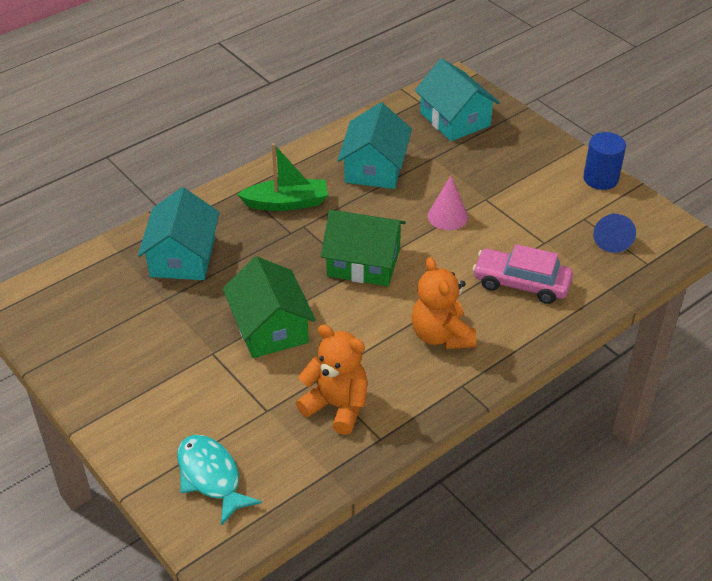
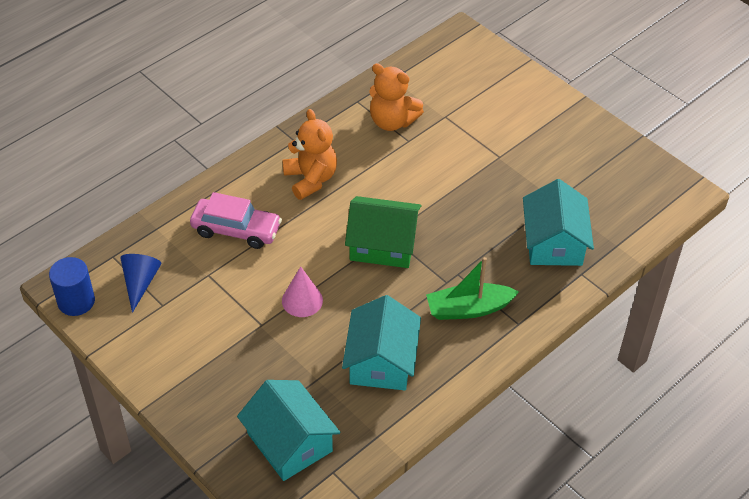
camera: 175 degrees right, 5 degrees up
turquoise fish [177,435,262,526] -> none
green house [223,256,316,358] -> none
blue cylinder [583,132,626,190] -> blue cylinder moved to [49,257,95,316]

